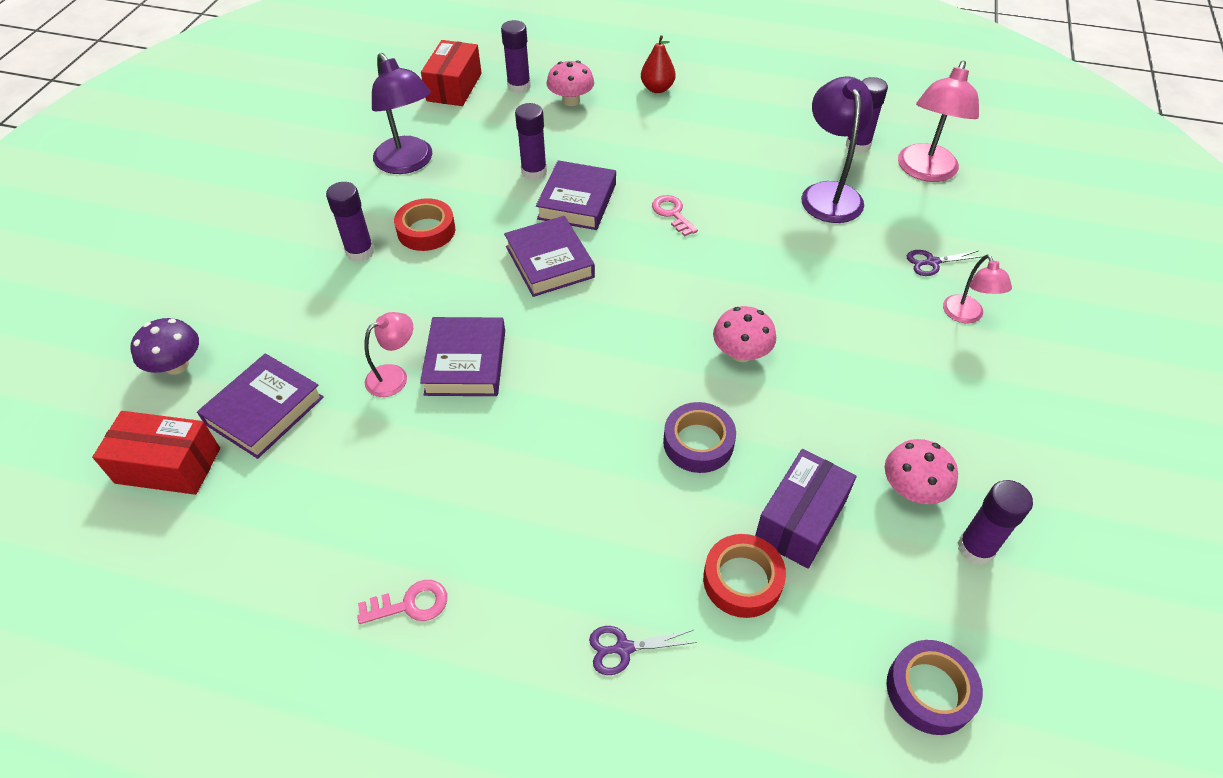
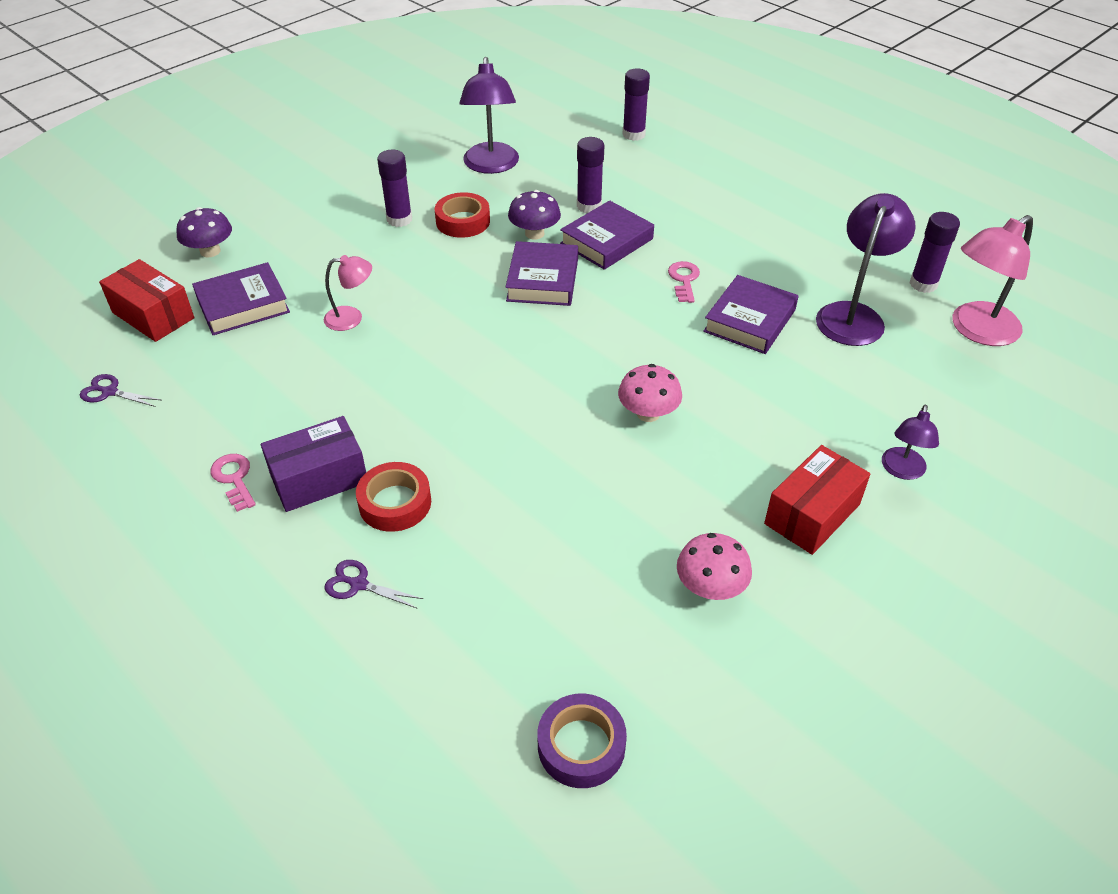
camera: 30 degrees right, 5 degrees down
pink key [357,580,447,624] -> pink key turned 135 degrees counterclockwise [211,454,256,512]
purple book [420,317,505,396] -> purple book moved to [703,275,798,354]
red box [421,40,482,106] -> red box moved to [764,445,871,555]
pink mushroom [547,61,594,106] -> none
red pear [641,35,676,93] -> none
purple tape [663,402,736,473] -> none
red tape [703,534,786,618] -> red tape moved to [356,462,431,532]
purple box [755,449,857,569] -> purple box moved to [261,416,366,512]
purple scissors [907,250,984,276] -> purple scissors moved to [80,374,161,407]
pink lamp [943,255,1012,323] -> purple lamp [882,405,939,480]
purple glue stick [958,480,1033,565] -> none
none -> purple mushroom [508,190,561,240]

